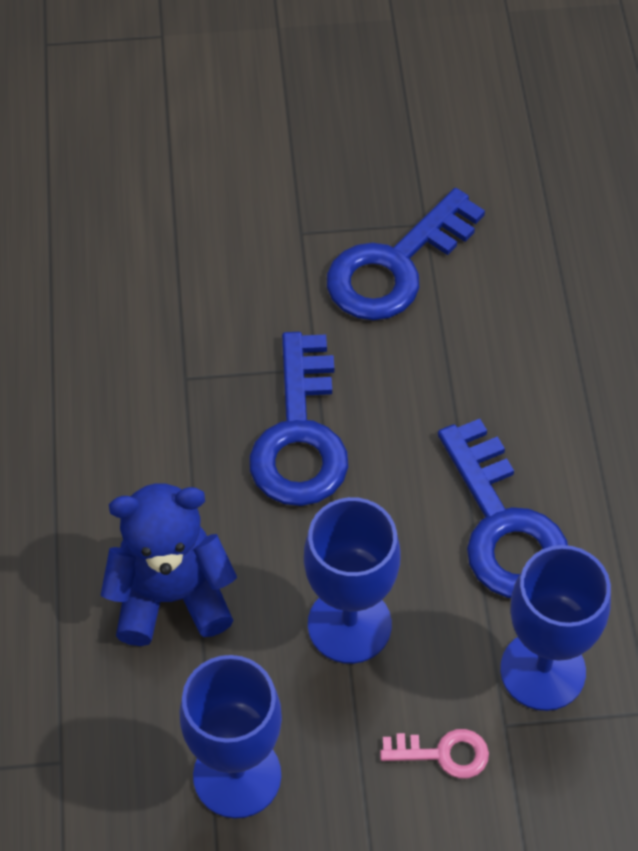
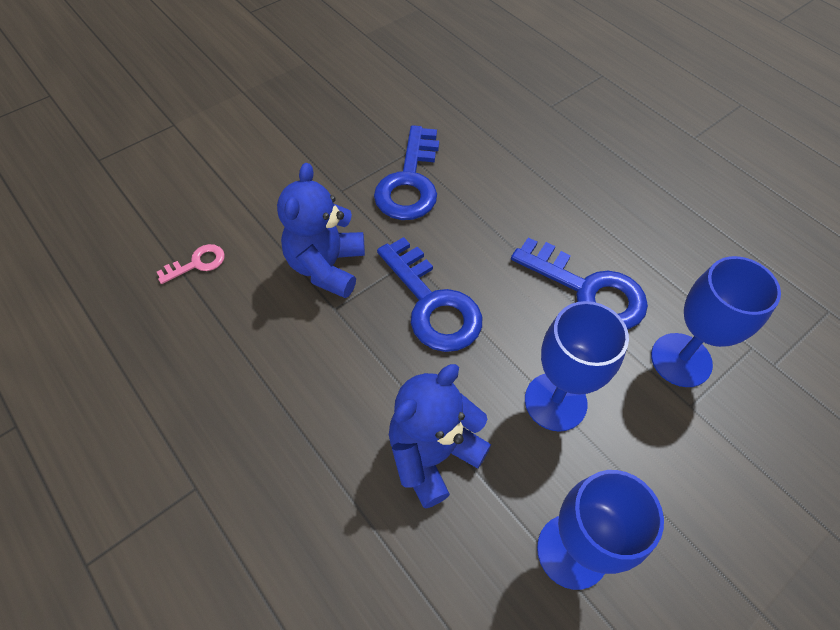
camera: 35 degrees left, 0 degrees up
pink key [380,729,489,779] -> pink key moved to [157,244,225,284]
none -> blue teddy bear [277,163,365,298]

